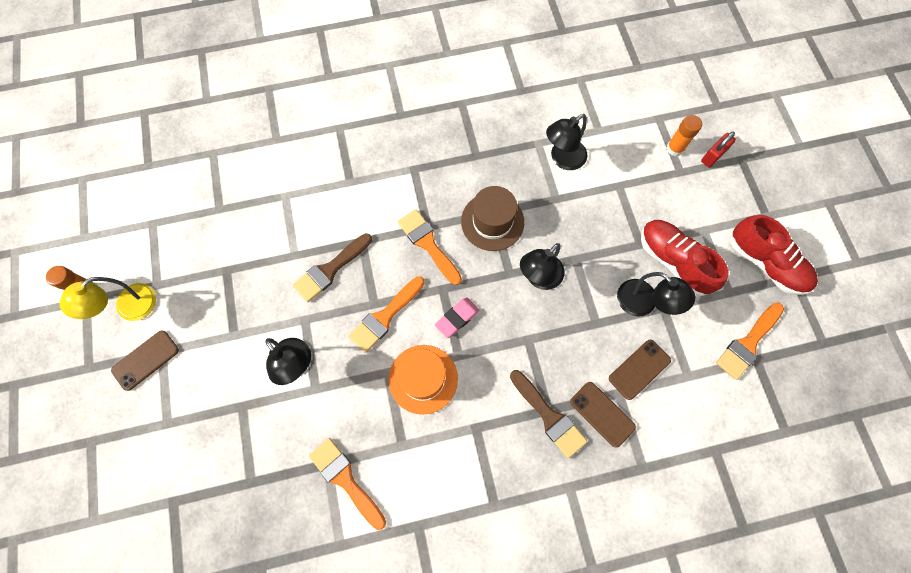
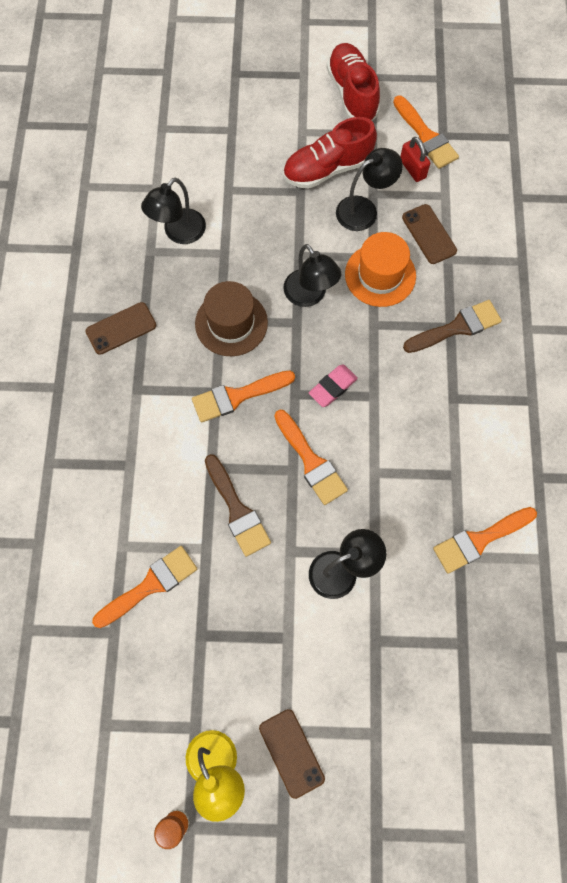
camera: 75 degrees left, 0 degrees up
orange hat [389,345,458,415] -> orange hat moved to [345,232,416,307]
pink eraser [435,297,480,338] -> pink eraser turned 75 degrees clockwise [309,365,358,407]
black lamp [546,114,587,170] -> black lamp turned 60 degrees clockwise [141,178,206,244]
brown phone [570,382,636,447] -> brown phone moved to [85,302,156,355]
orange glue stick [667,115,702,156] -> none
red padlock [701,132,736,167] -> red padlock moved to [400,137,430,182]
red shoe [730,215,818,295] -> red shoe turned 75 degrees counterclockwise [327,43,380,121]
none -> orange brush [92,546,197,628]

